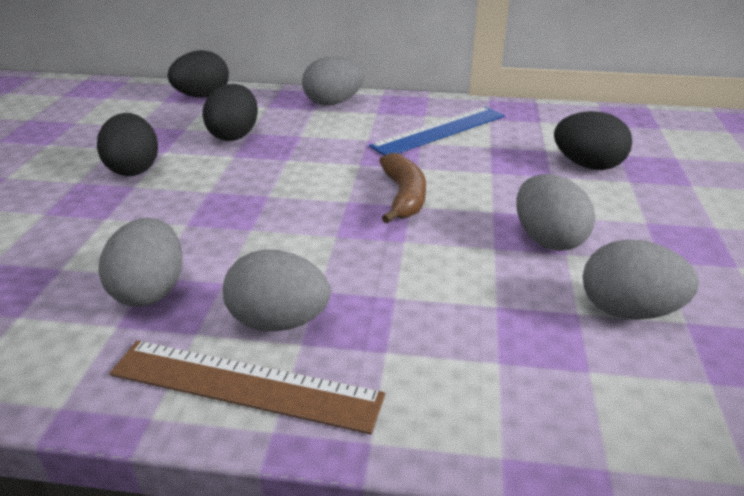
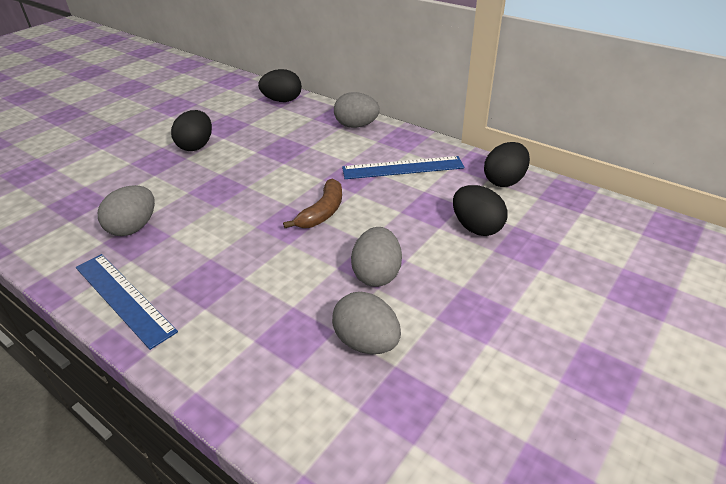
camera: 30 degrees right, 5 degrees up
brown ruler [109,340,385,434] -> blue ruler [76,254,178,350]
black egg [202,84,258,141] -> black egg moved to [484,142,530,187]
grey egg [223,249,331,331] -> none

